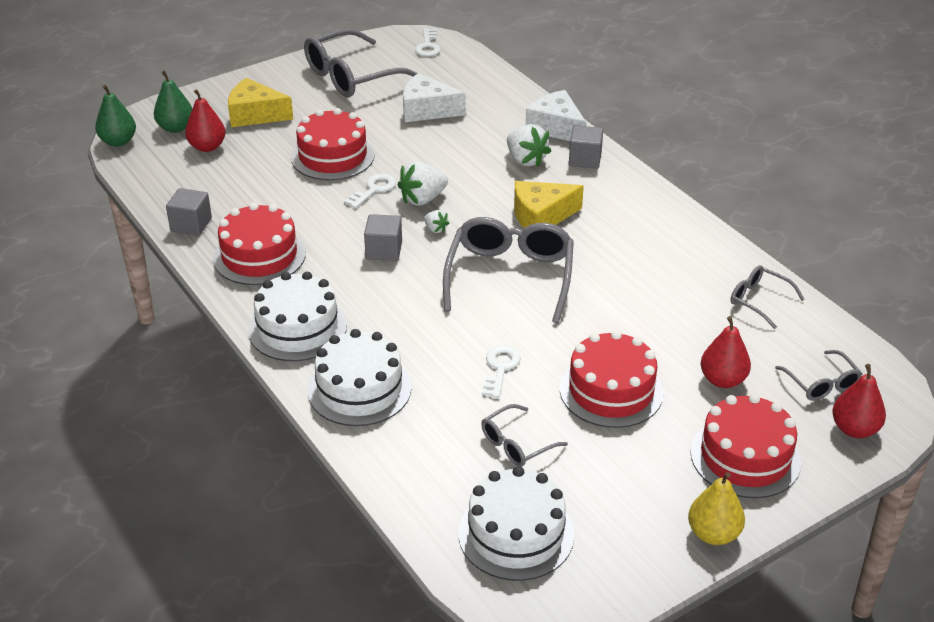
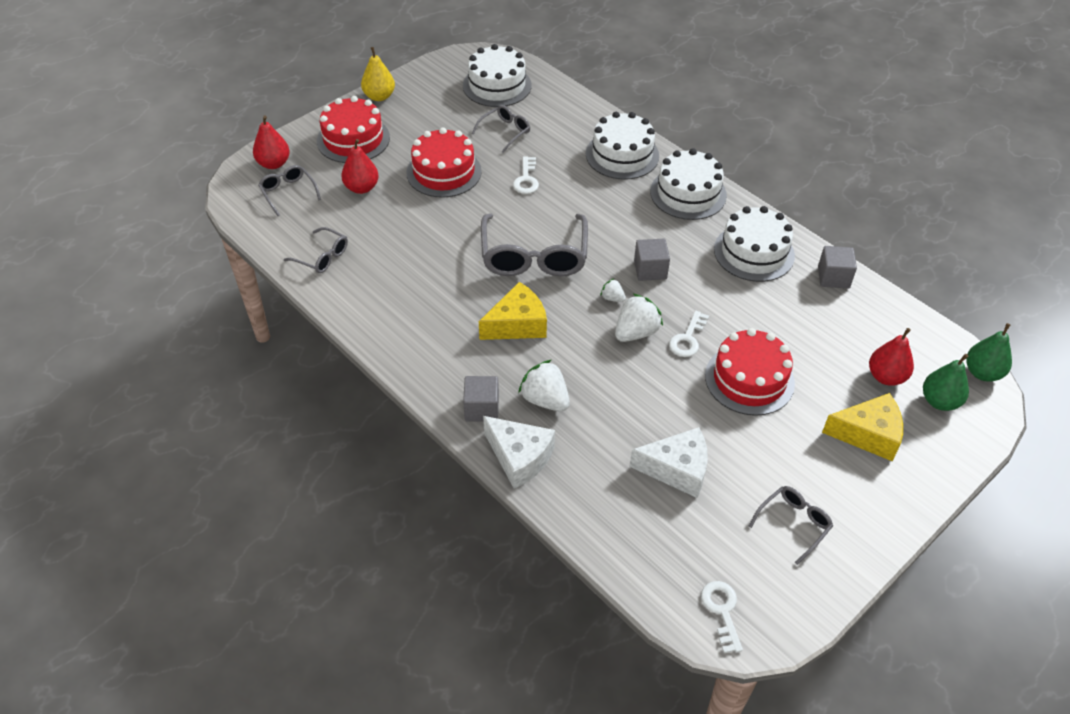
camera: 170 degrees right, 10 degrees up
red cake [213,203,306,285] -> white cake [714,206,795,282]
grey glasses [304,29,418,97] -> grey glasses [749,486,833,565], size x0.51

